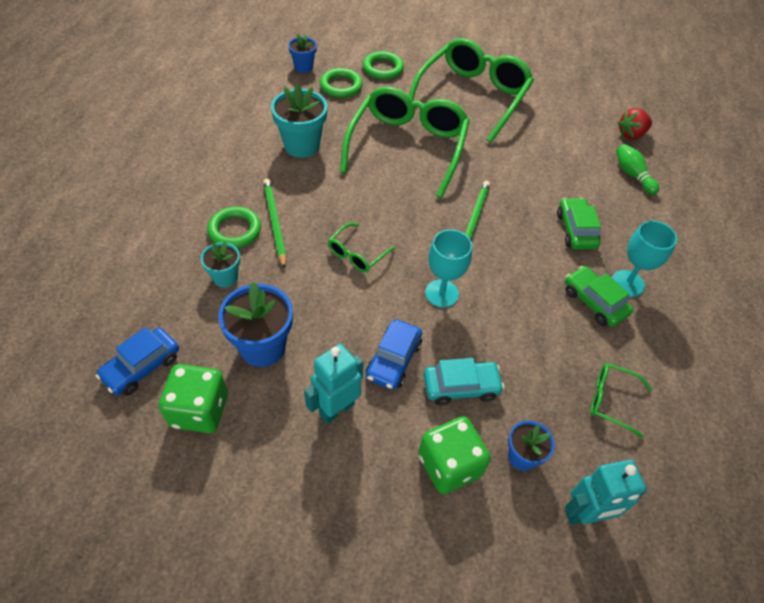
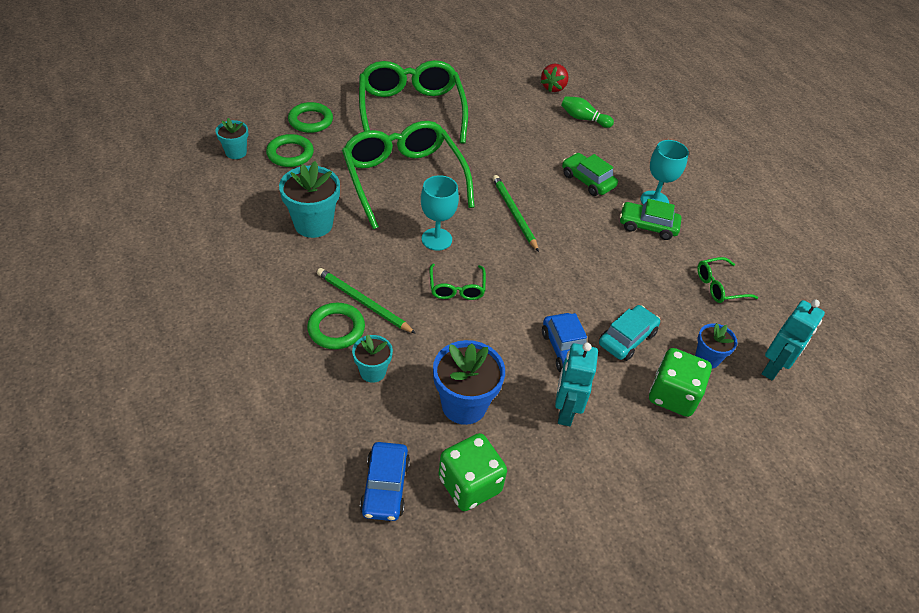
camera: 40 degrees left, 5 degrees down
blue flower pot [288,34,317,73] -> turquoise flower pot [216,118,248,159]
turquoise goblet [425,229,472,308] -> turquoise goblet moved to [421,175,459,251]

